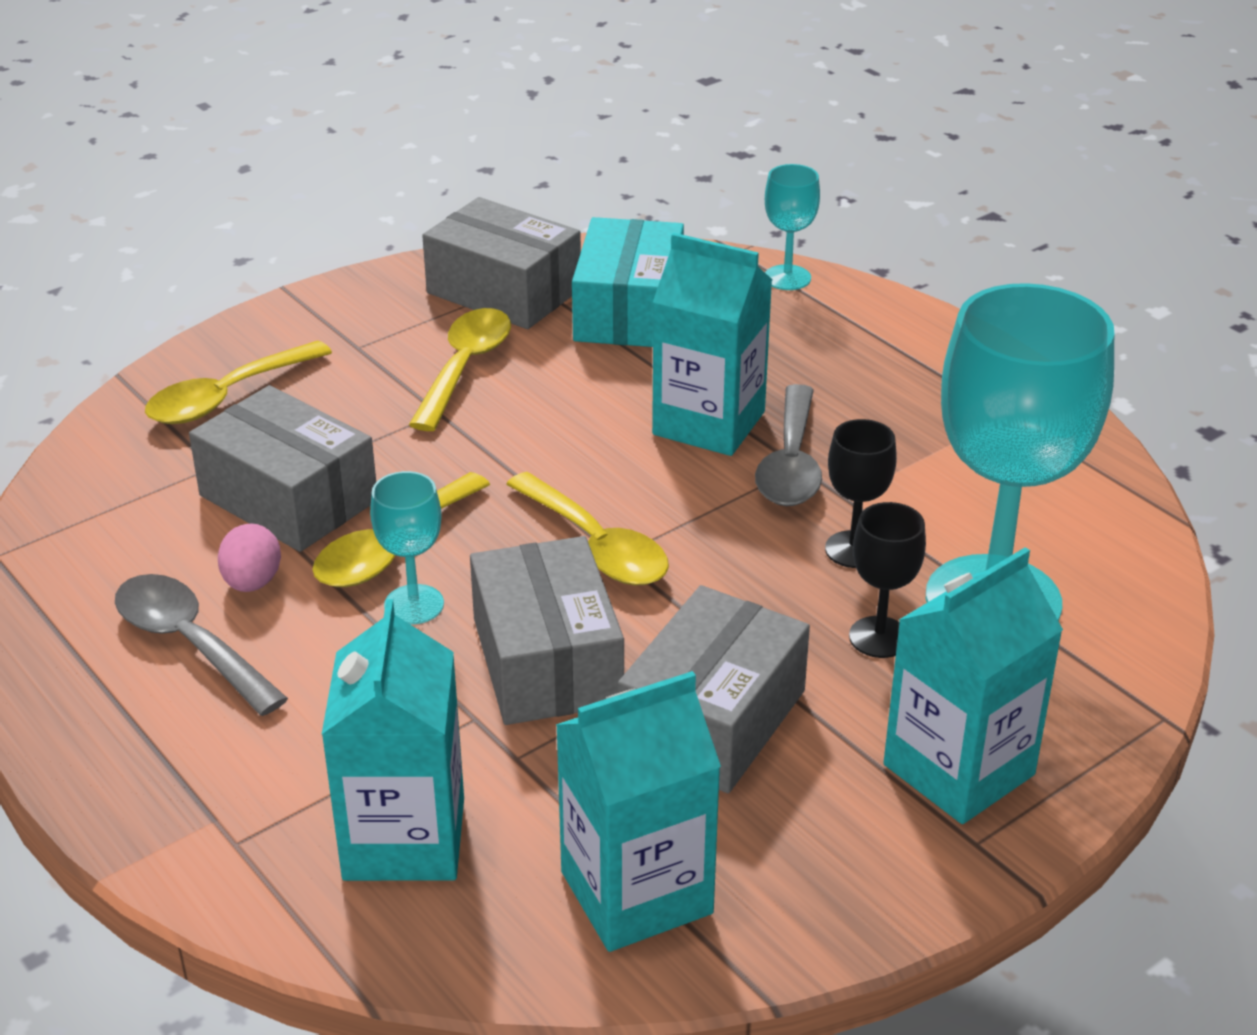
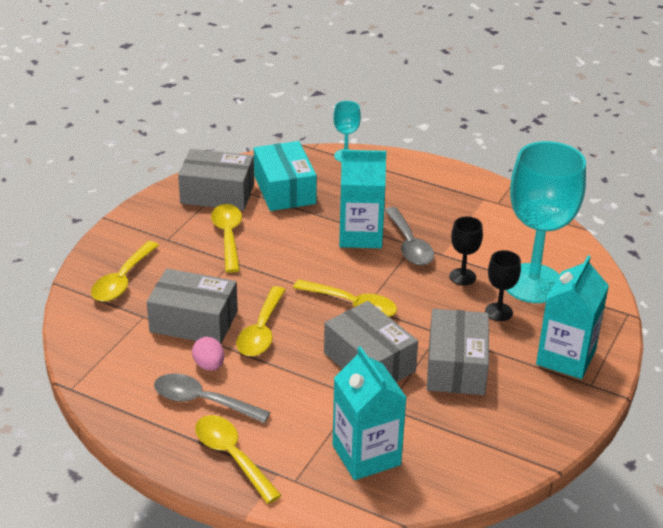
camera: 25 degrees left, 0 degrees up
turquoise goblet [370,471,444,624] -> none
turquoise carton [556,671,721,952] -> none
none -> yellow spoon [195,415,282,504]

